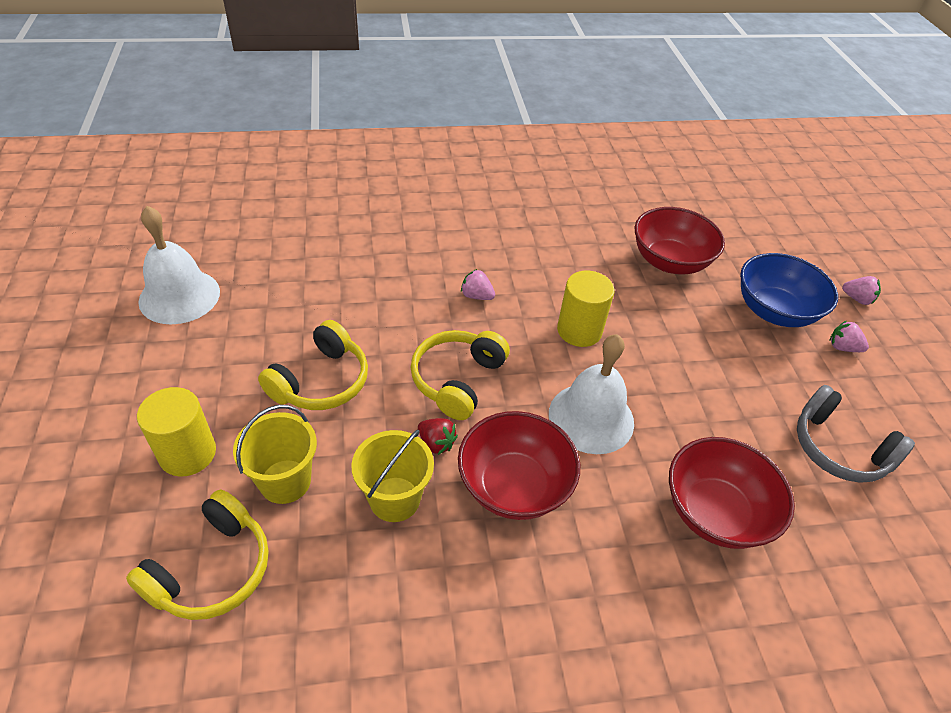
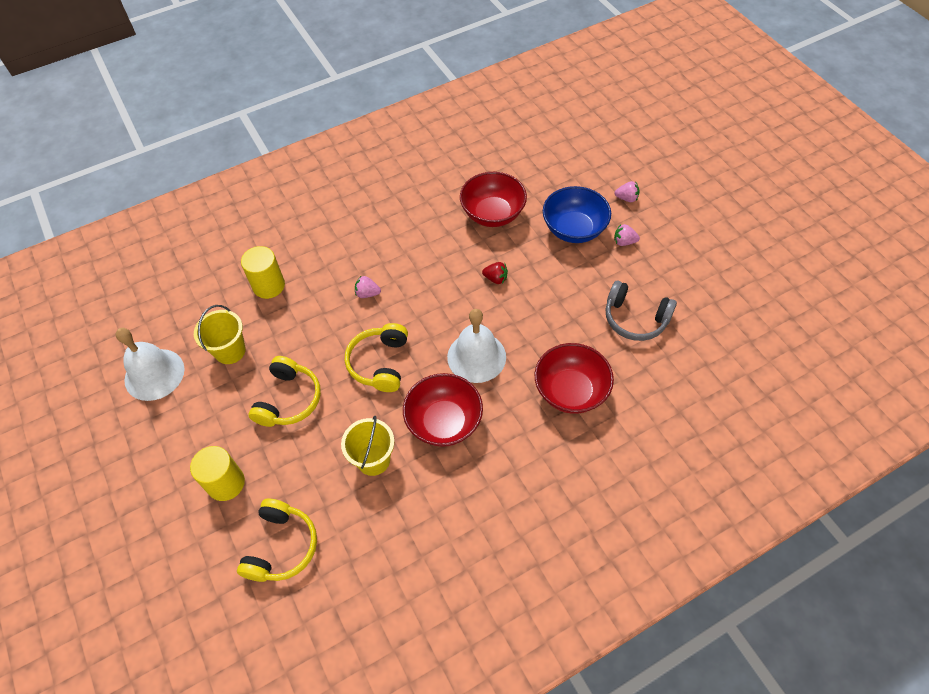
camera: 15 degrees left, 10 degrees up
yellow bucket [233,405,317,504] -> yellow bucket moved to [194,305,246,364]
red strawberry [418,418,458,455] -> red strawberry moved to [482,262,508,284]
yellow cylinder [557,271,615,347] -> yellow cylinder moved to [241,246,285,299]

